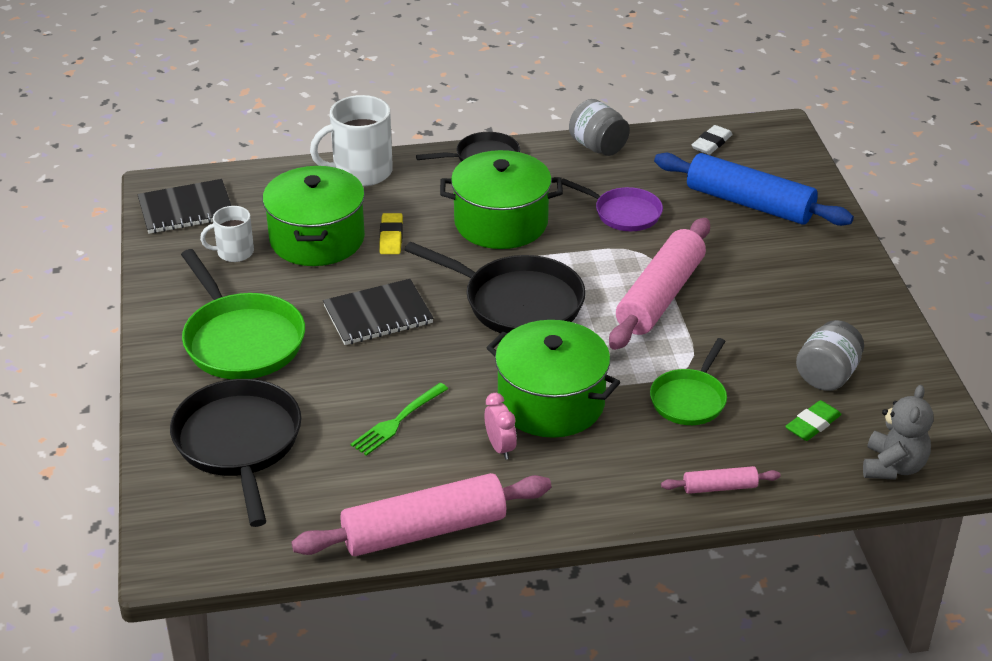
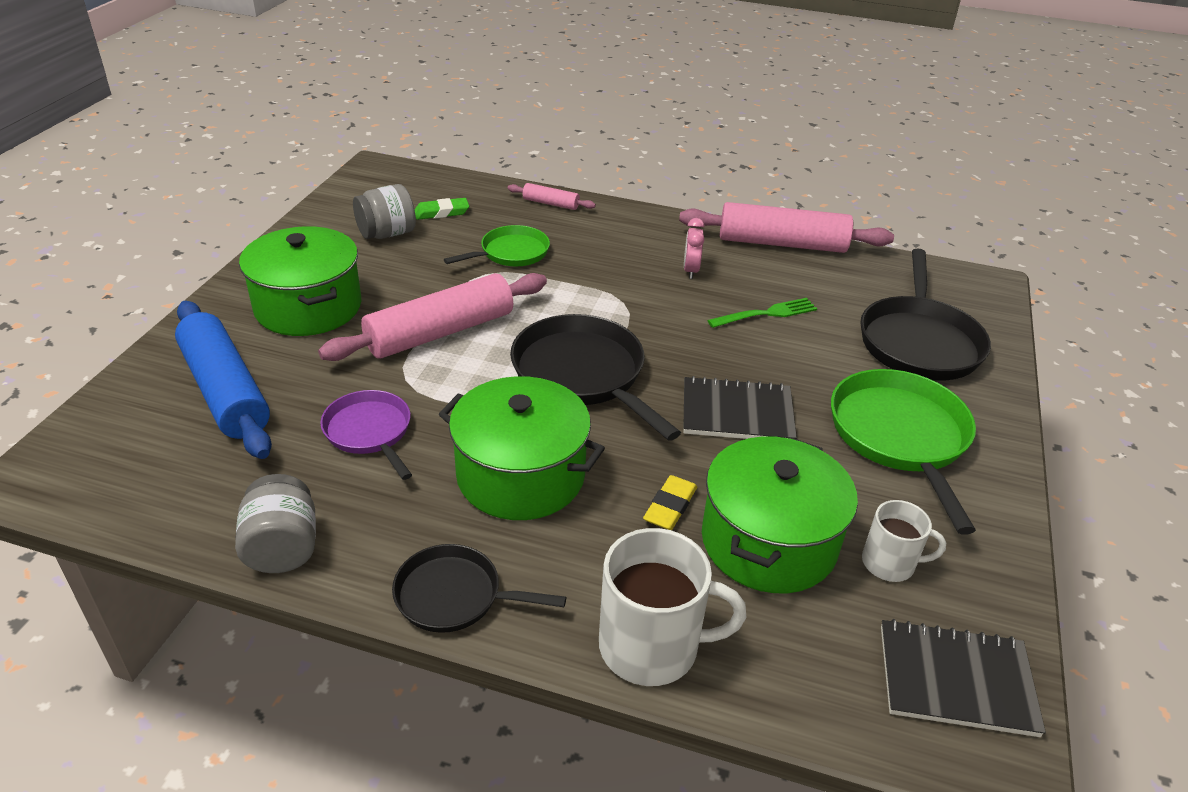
camera: 155 degrees left, 0 degrees up
green pot [487,320,620,438] -> green pot moved to [239,226,362,336]
white eraser [692,125,733,155] -> none
grey teddy bear [863,385,933,480] -> none

